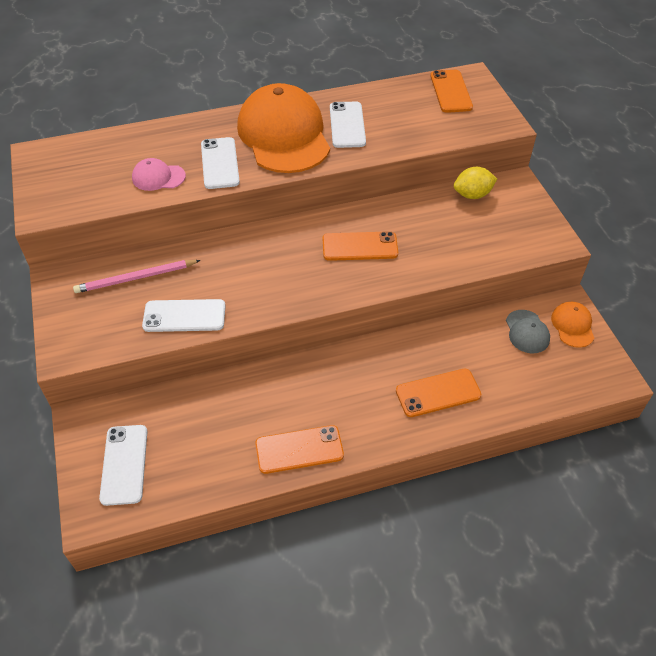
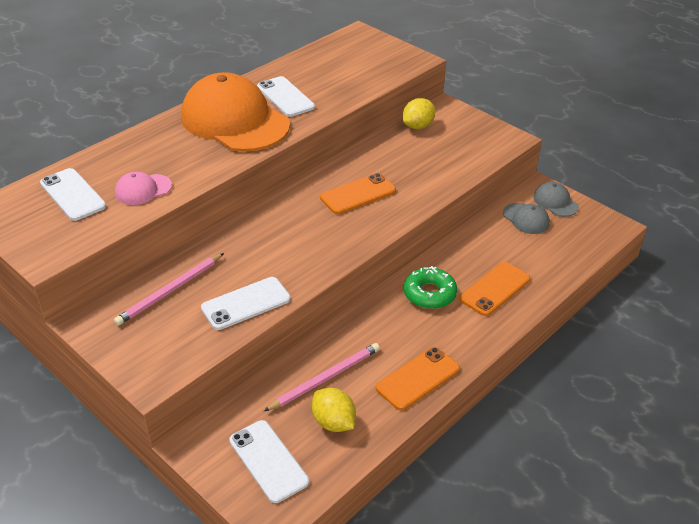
camera: 30 degrees left, 10 degrees down
white phone [201,137,240,189] -> white phone moved to [40,168,106,221]
orange phone [430,70,473,113] -> none
orange cap [551,302,594,348] -> grey cap [534,182,579,217]
none -> pink pencil [264,343,380,411]
none -> yellow lemon [312,388,356,432]
none -> green donut [404,266,457,309]

